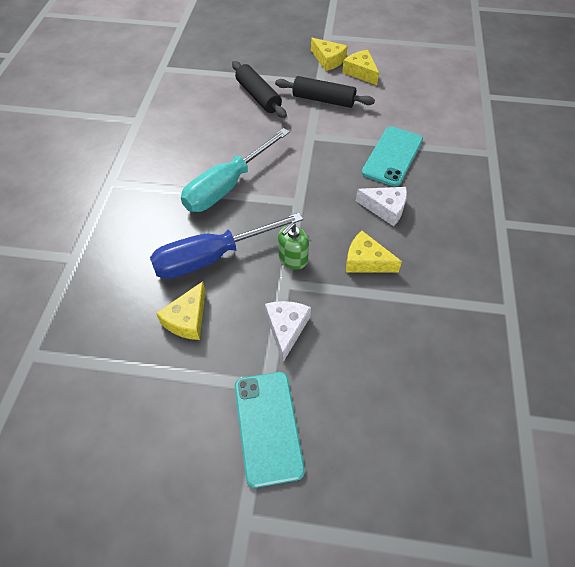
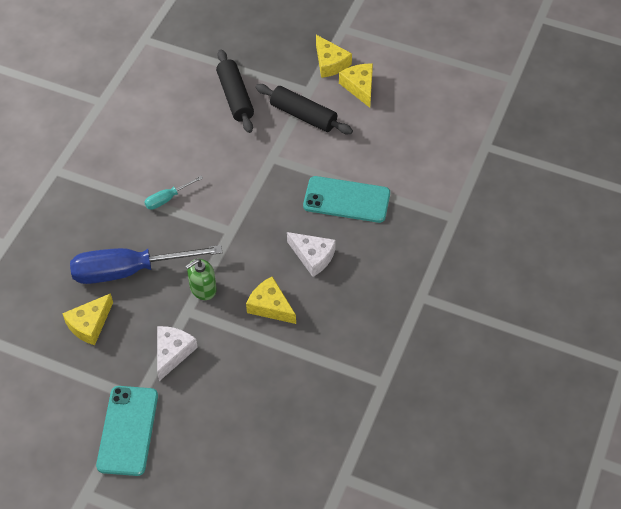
camera: 15 degrees right, 0 degrees up
turquoise screwdriver [181,128,290,212] -> turquoise screwdriver [144,176,203,210], size x0.45
turquoise phone [362,126,423,187] -> turquoise phone turned 60 degrees clockwise [303,176,390,223]

